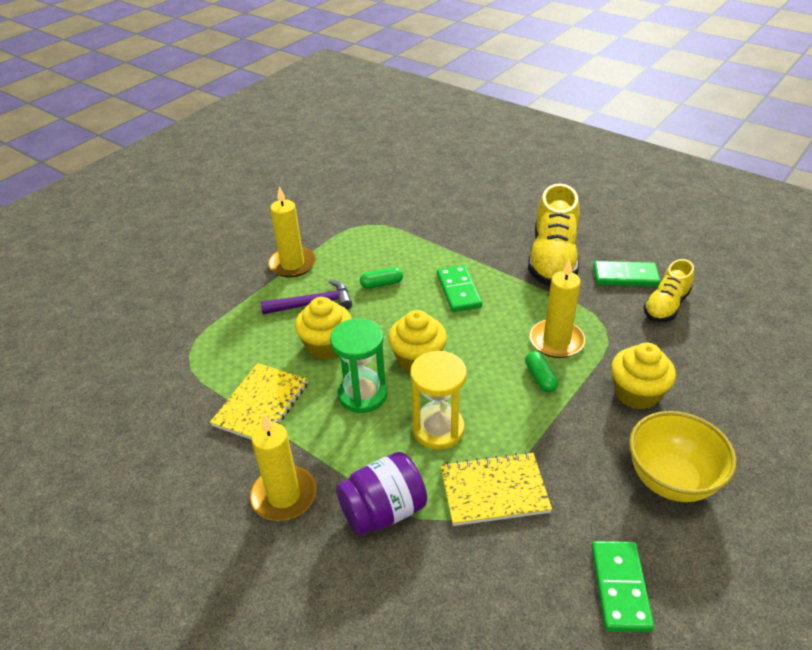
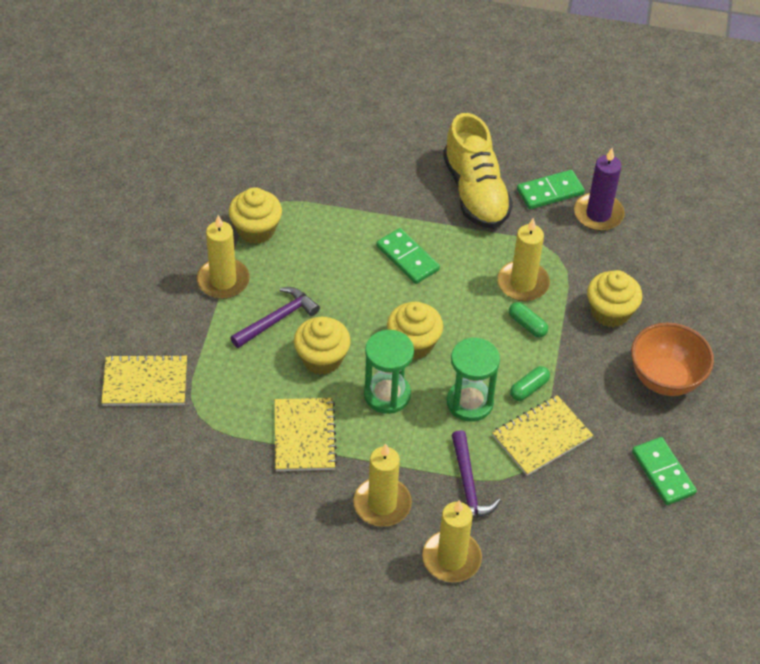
camera: 30 degrees left, 10 degrees up
purple jar [336,452,427,536] -> purple hammer [452,430,501,518]
green capsule [360,267,403,289] -> green capsule moved to [510,366,550,401]
yellow hourglass [410,351,467,450] -> green hourglass [447,337,500,422]
yellow bowl [629,411,736,502] -> orange bowl [631,322,714,396]
yellow shoe [644,259,694,322] -> purple candle [574,148,625,231]
none -> yellow notebook [101,354,187,406]
none -> yellow cupcake [229,187,282,244]
none -> yellow candle [422,500,482,582]

